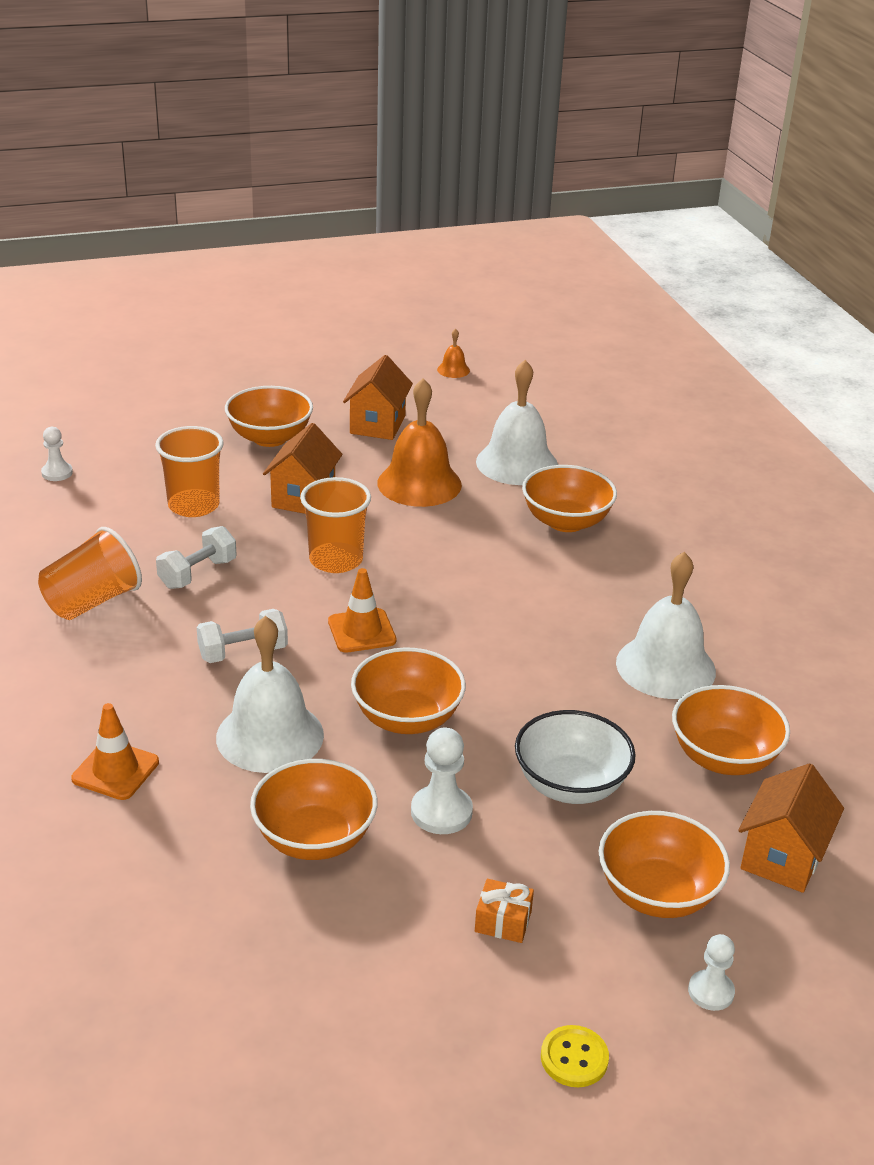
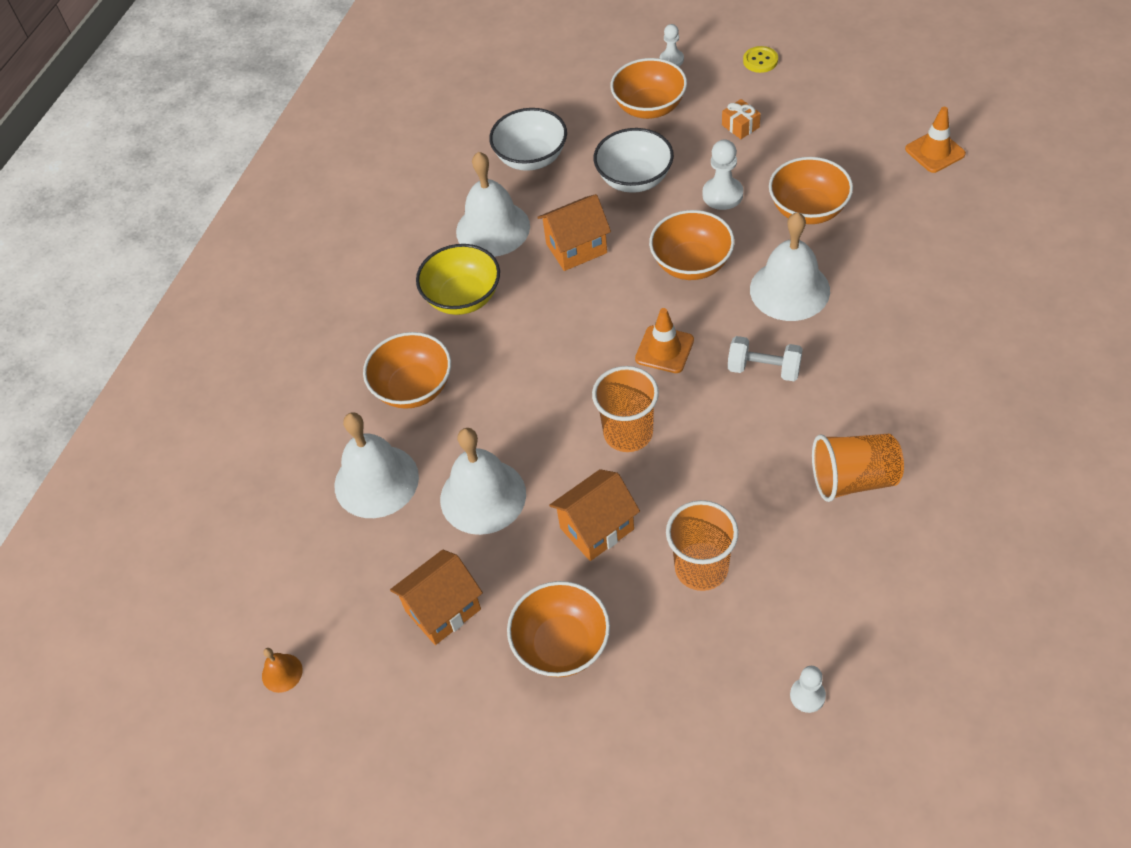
camera: 135 degrees left, 20 degrees up
orange traffic cone [71,703,159,800] -> orange traffic cone moved to [905,107,966,173]
white dumbbell [156,526,236,589] -> none
orange bell [378,378,462,507] -> white bell [440,428,526,535]
orange bowl [672,685,790,775] -> white bowl [489,108,567,171]
orange house [738,763,844,893] -> orange house moved to [537,194,611,271]
none -> yellow bowl [416,244,500,315]

